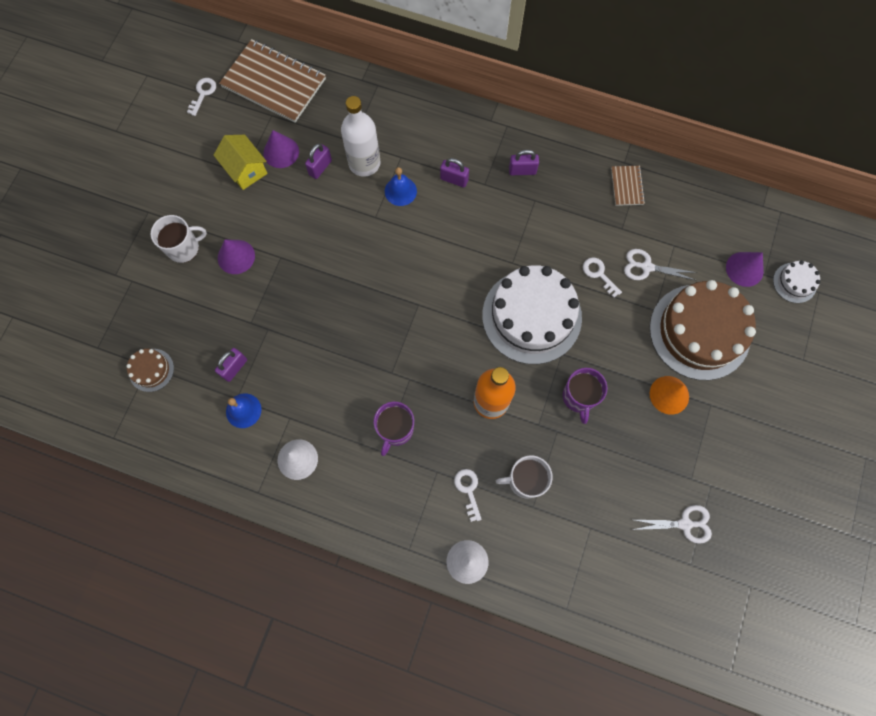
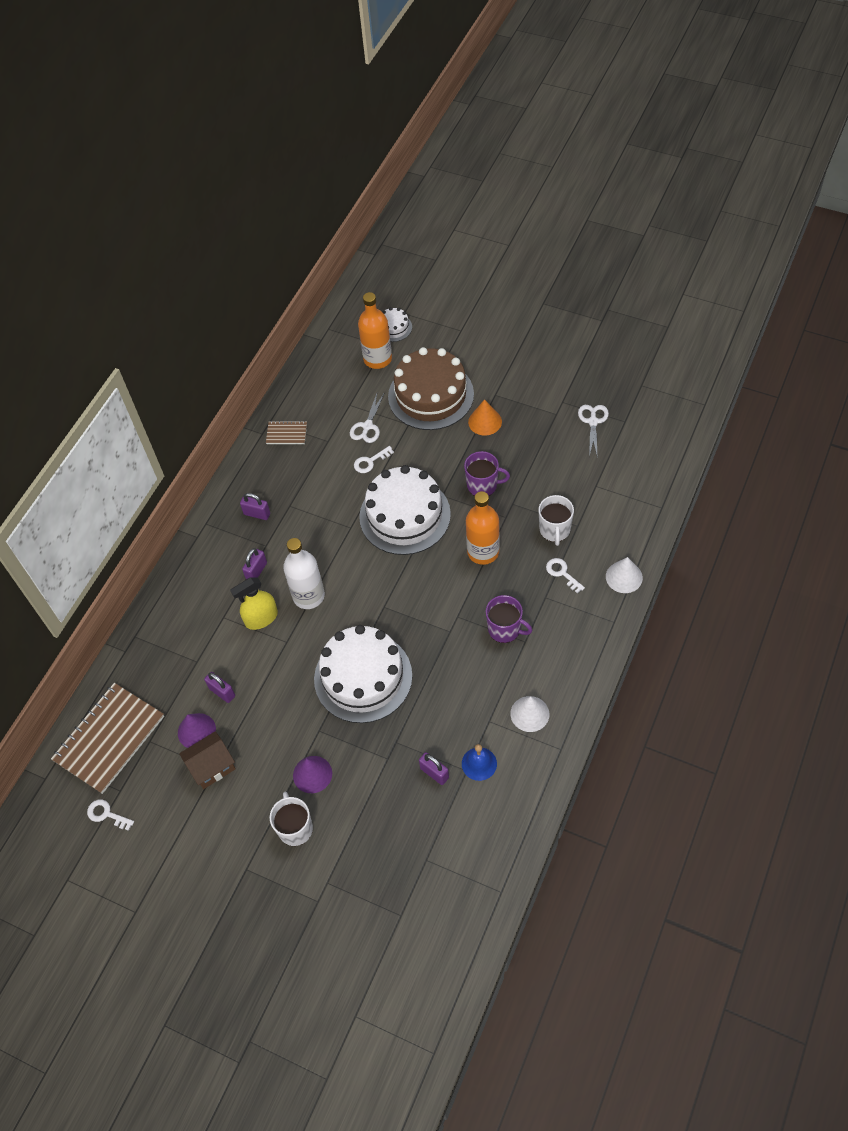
camera: 80 degrees left, 15 degrees down
brown cake [126,348,174,392] -> none
yellow house [214,135,267,190] -> brown house [179,731,236,789]
white bottle [341,96,380,177] -> white bottle moved to [283,538,325,609]
blue bell [385,167,417,206] -> yellow spray bottle [230,577,278,630]
white key [454,469,482,522] -> white key turned 60 degrees clockwise [546,558,585,594]
purple padlock [509,150,539,175] -> purple padlock turned 75 degrees counterclockwise [240,493,270,520]
purple cone [726,252,764,287] -> orange bottle [358,292,392,369]
none -> white cake [314,625,412,723]

